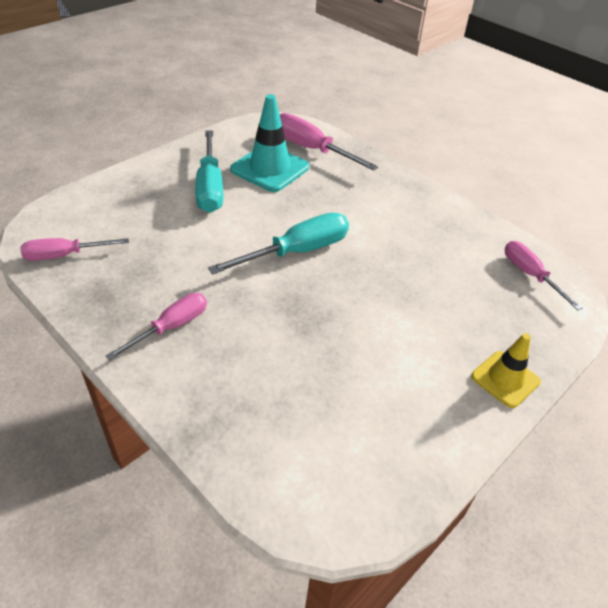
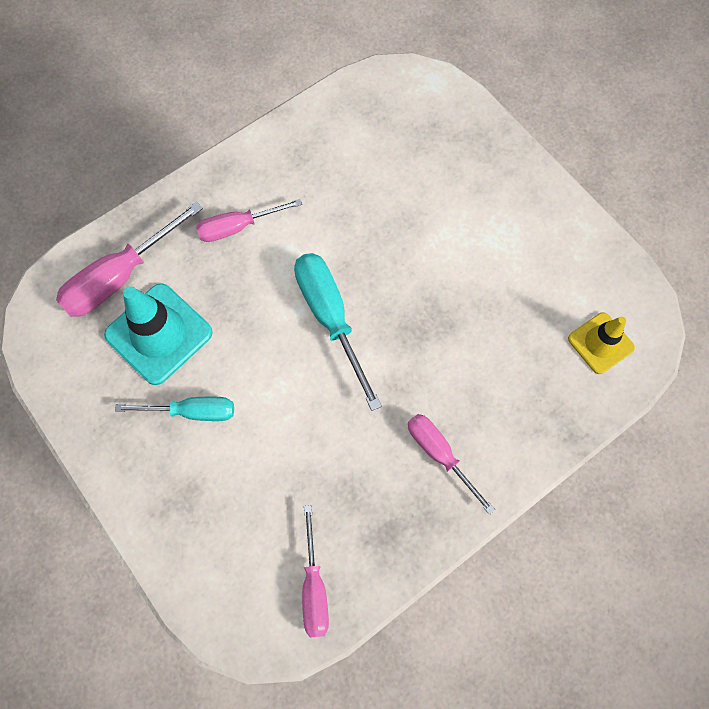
camera: 80 degrees left, 25 degrees up
turquoise screwdriver [195,130,223,213] -> turquoise screwdriver [115,397,234,421], size x0.65
yellow traffic cone [471,333,541,408] -> yellow traffic cone moved to [568,313,635,374]
pink screwdriver [505,241,582,310] -> pink screwdriver moved to [196,199,302,242]

